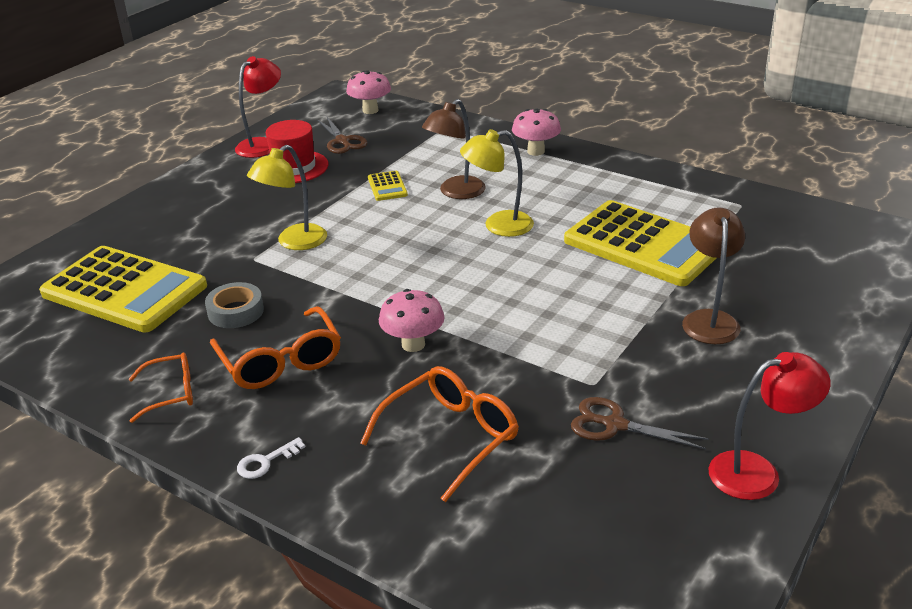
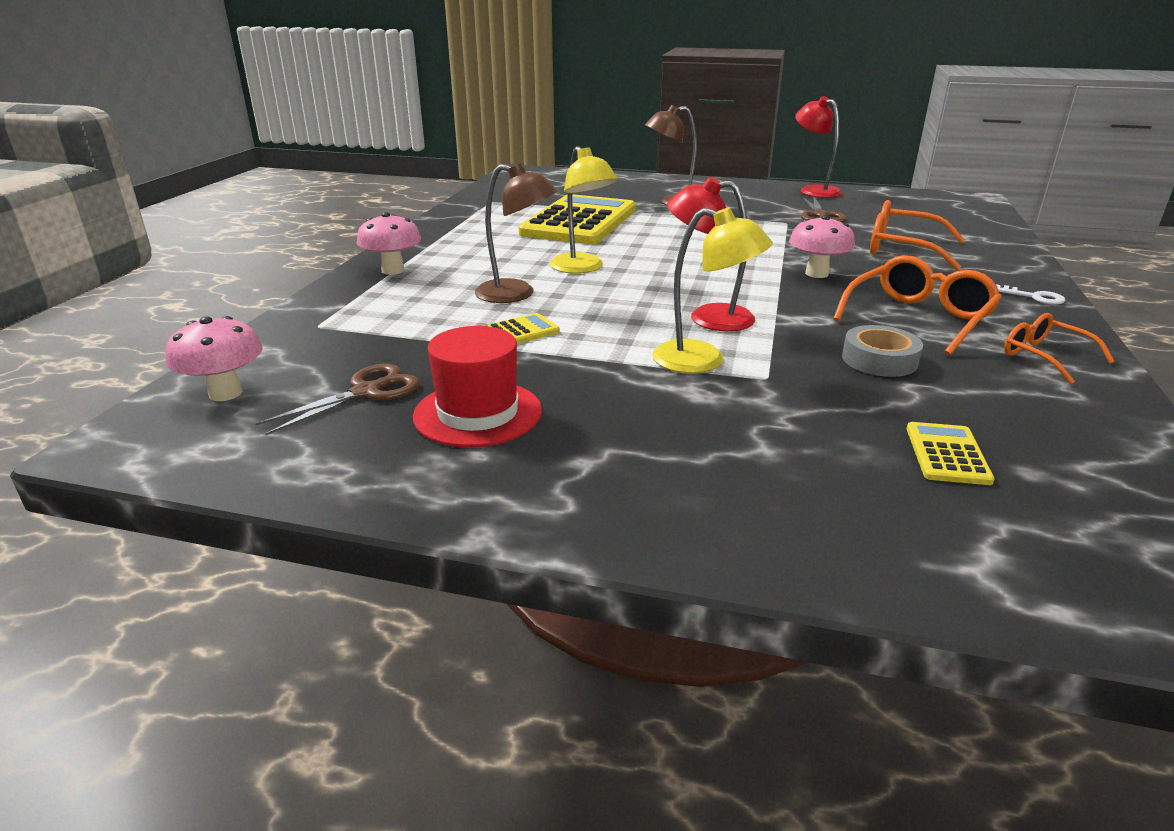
camera: 110 degrees left, 5 degrees down
yellow calculator [39,246,207,333] -> yellow calculator [907,422,995,485], size x0.40
red lamp [235,56,281,158] -> red lamp moved to [667,177,755,331]

